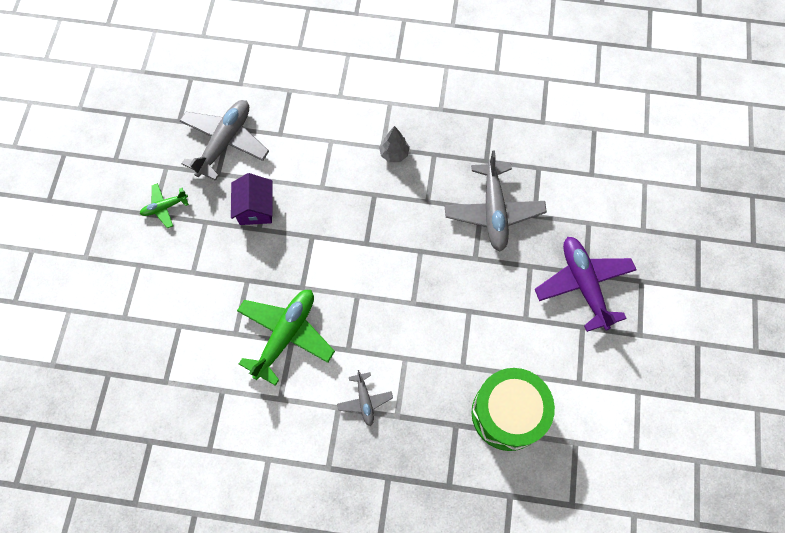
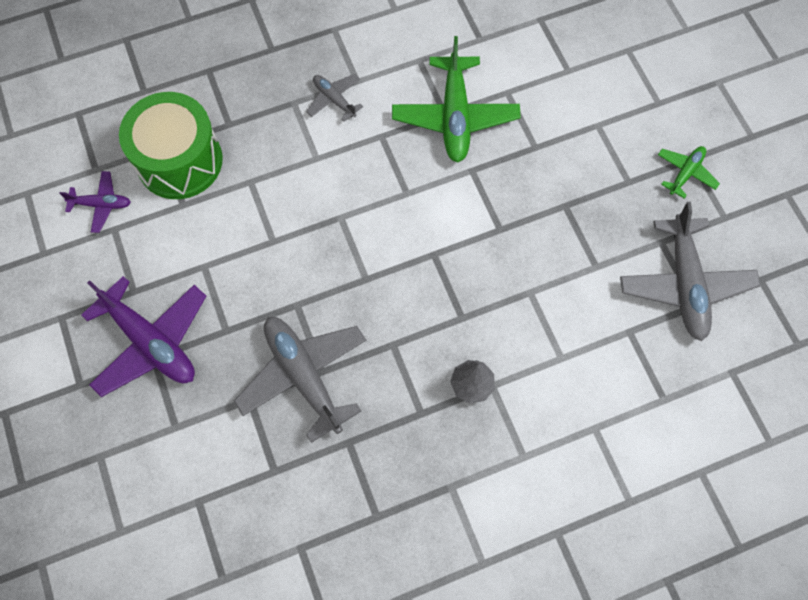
camera: 150 degrees right, 0 degrees up
purple house [231,173,273,225] -> none
none -> purple plane [59,171,131,233]

